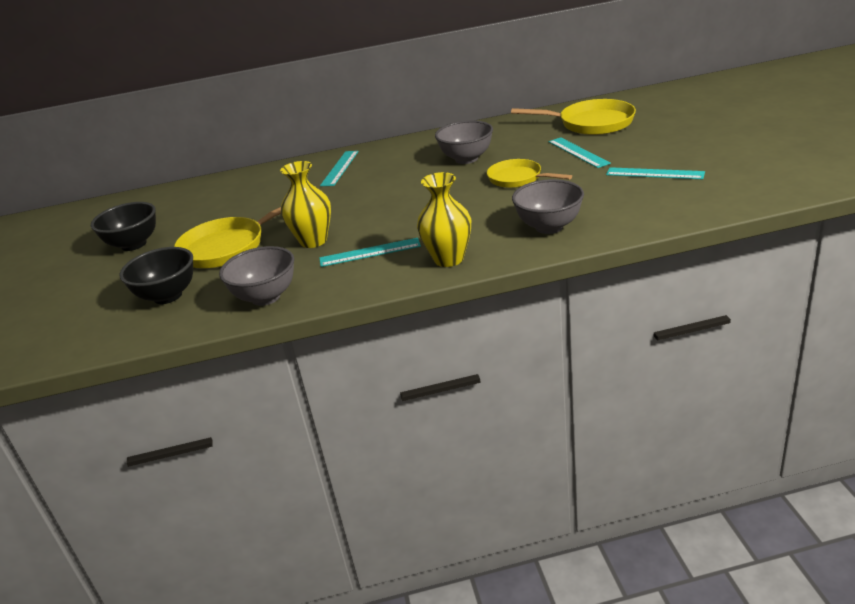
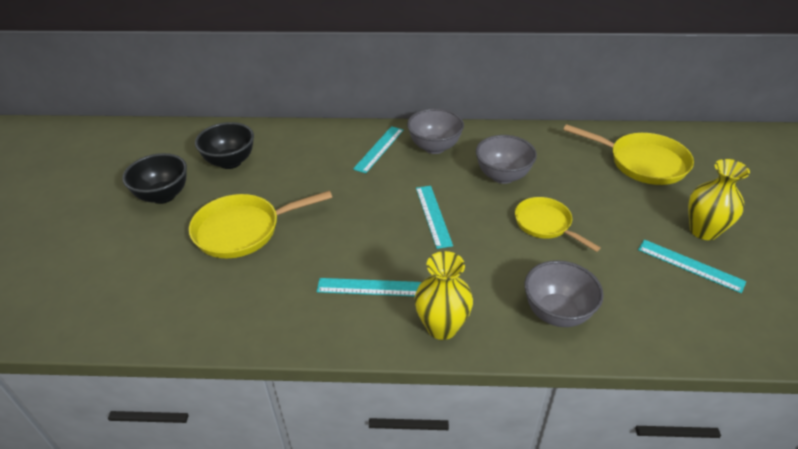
camera: 10 degrees right, 10 degrees up
black bowl [119,247,193,304] -> black bowl moved to [195,122,254,169]
grey bowl [219,246,294,306] -> grey bowl moved to [407,108,464,154]
yellow vase [280,161,331,248] -> yellow vase moved to [688,159,750,240]
turquoise ruler [549,137,611,168] -> turquoise ruler moved to [416,186,453,249]

